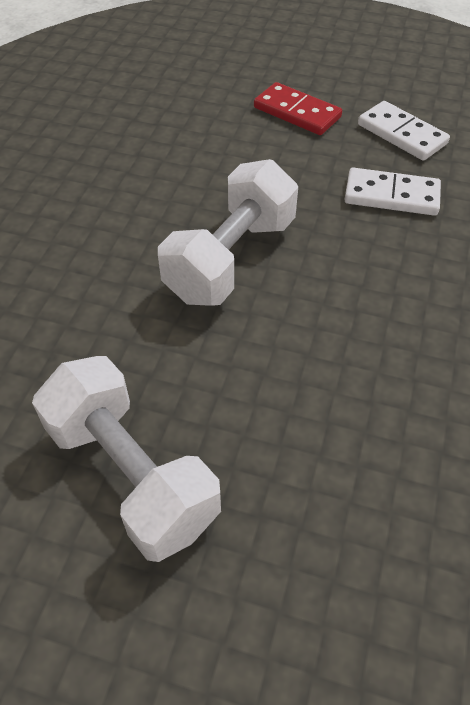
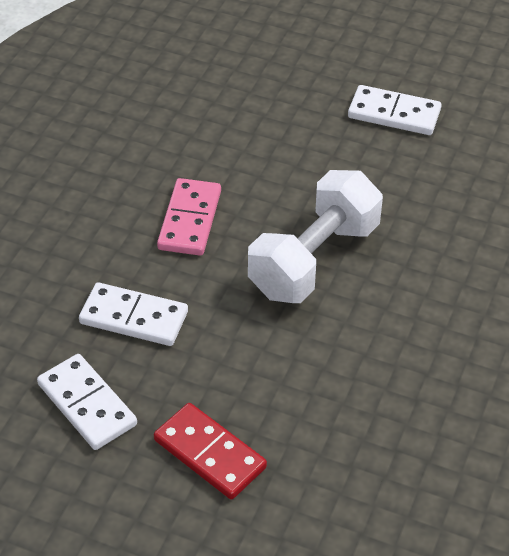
camera: 175 degrees left, 5 degrees down
white dumbbell [32,356,221,562] -> white domino [348,85,441,135]
none -> pink domino [157,178,221,256]

